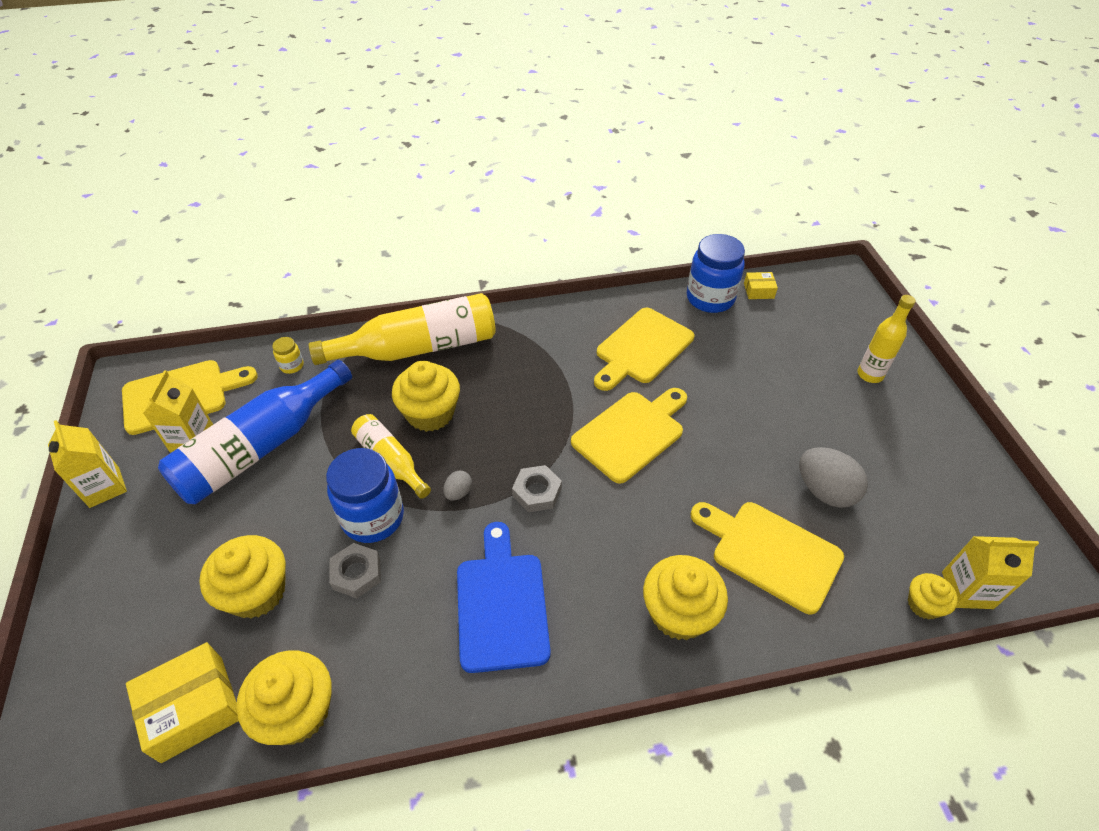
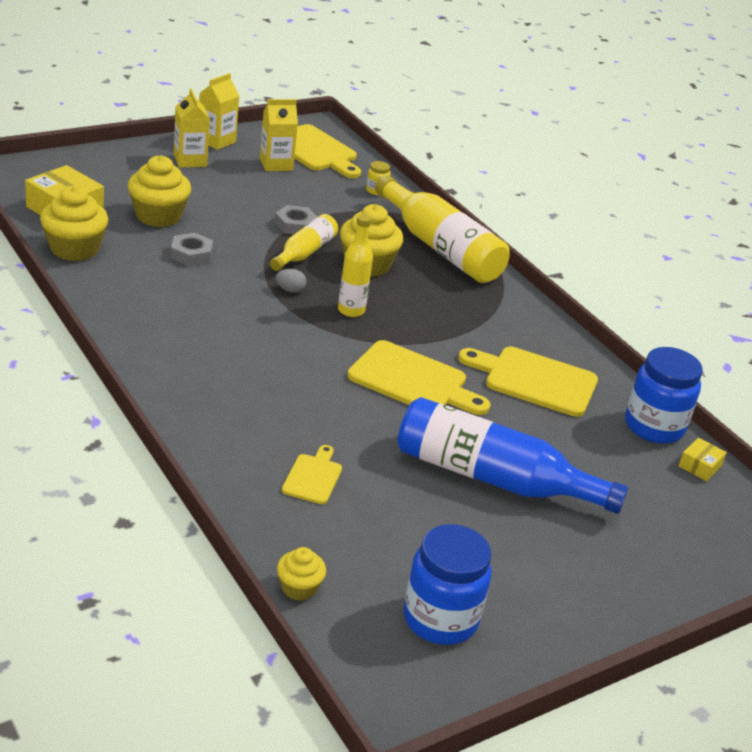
camera: 65 degrees right, 15 degrees down
blue bottle [158,360,352,504] -> blue bottle moved to [397,397,628,514]
blue jar [326,448,404,543] -> blue jar moved to [404,524,492,645]
blue cutting board [457,522,551,673] -> none
grey nut [512,465,562,512] -> grey nut moved to [275,205,317,234]
yellow cupcake [643,555,728,640] -> none
yellow cutting board [690,502,844,614] -> yellow cutting board [282,445,342,504], size x0.54
yellow box [744,272,778,299] -> yellow box turned 60 degrees clockwise [679,437,727,481]
grey egg [799,447,868,508] -> none
yellow bottle [858,295,916,383] -> yellow bottle moved to [338,214,373,317]
yellow carton [942,536,1039,609] -> yellow carton moved to [174,88,210,167]

